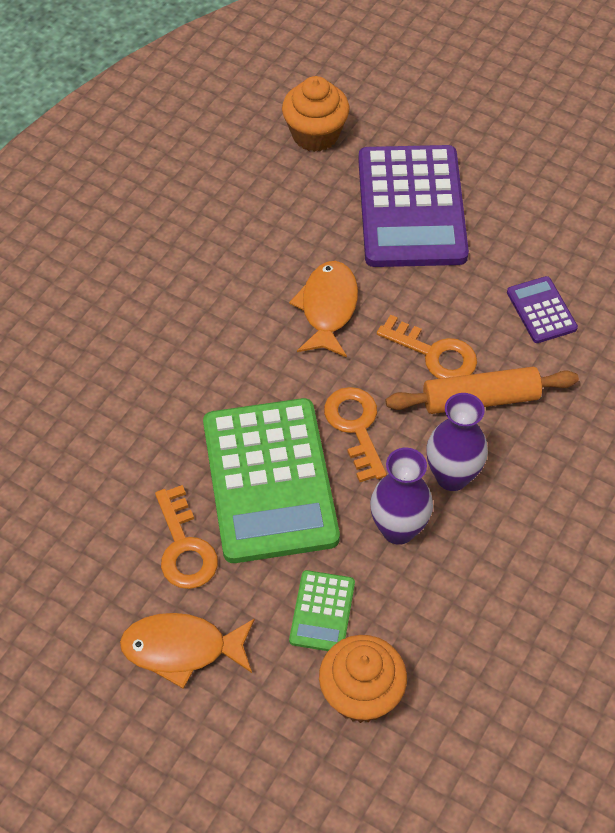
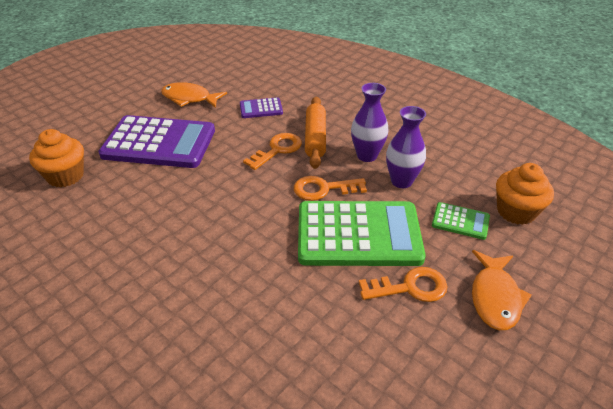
camera: 80 degrees left, 15 degrees down
orange fish [289,261,358,357] -> orange fish moved to [161,82,227,108]

